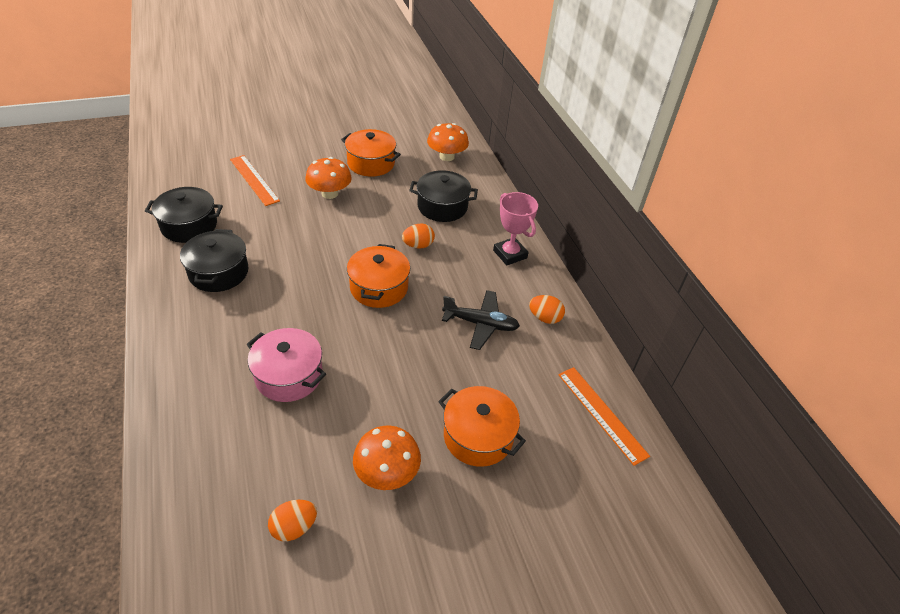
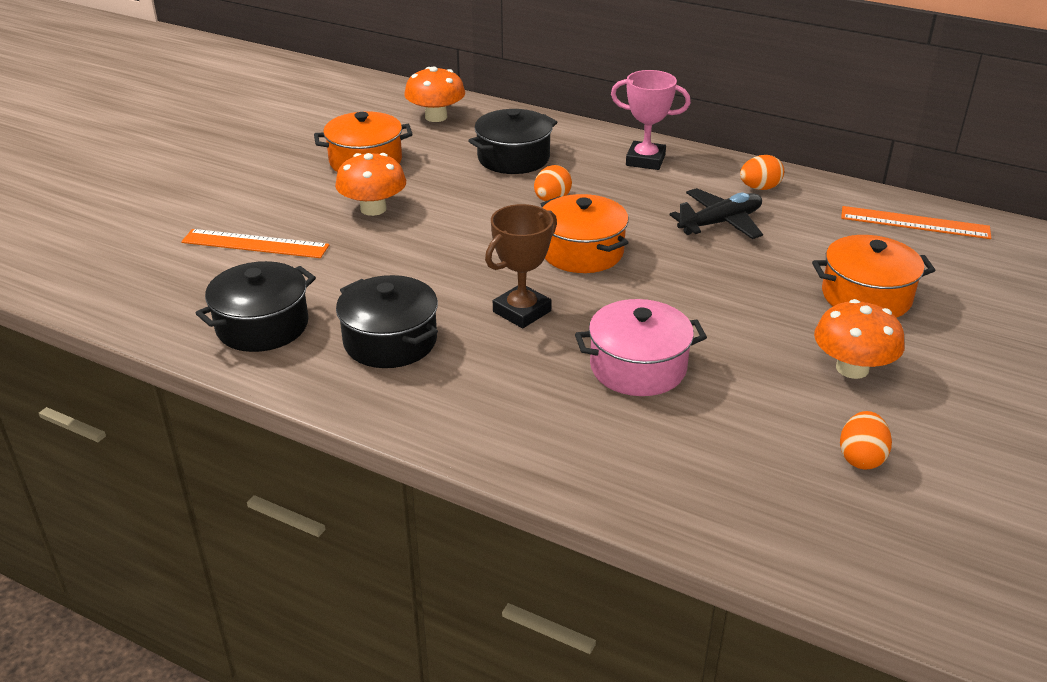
camera: 40 degrees left, 10 degrees down
none -> brown trophy [485,204,557,328]

